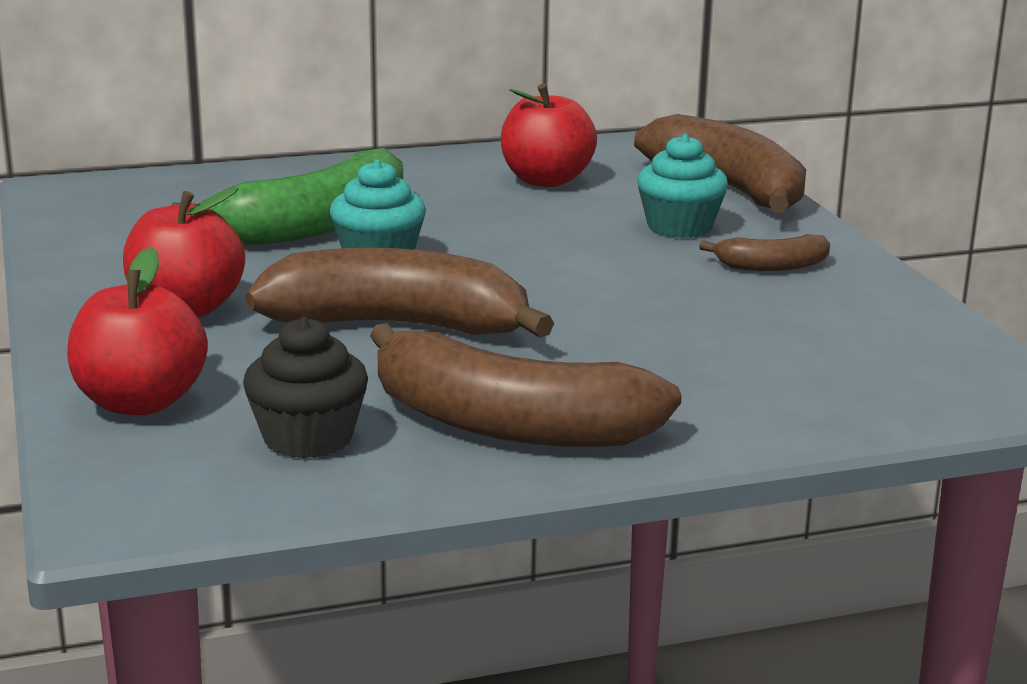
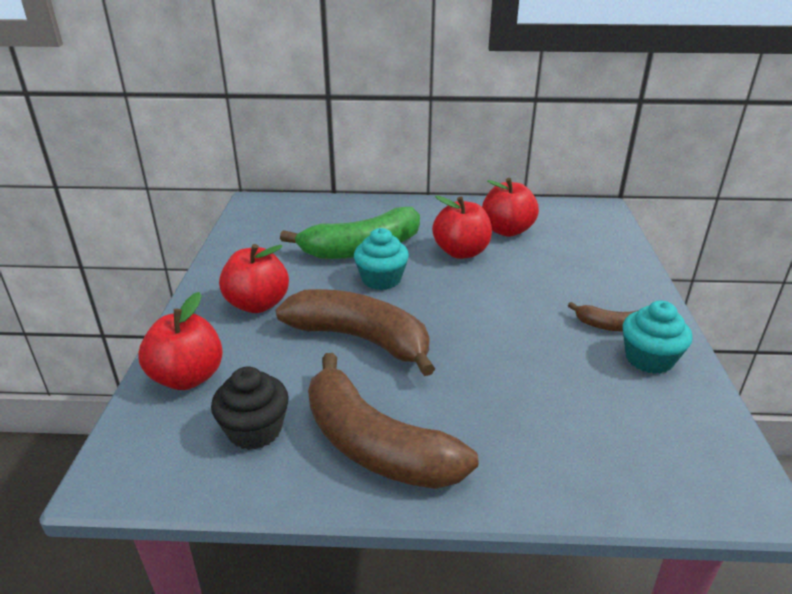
camera: 20 degrees right, 10 degrees up
brown banana [634,114,806,213] -> none
turquoise cupcake [637,134,728,238] -> turquoise cupcake moved to [623,300,692,374]
none -> red apple [432,195,492,259]

